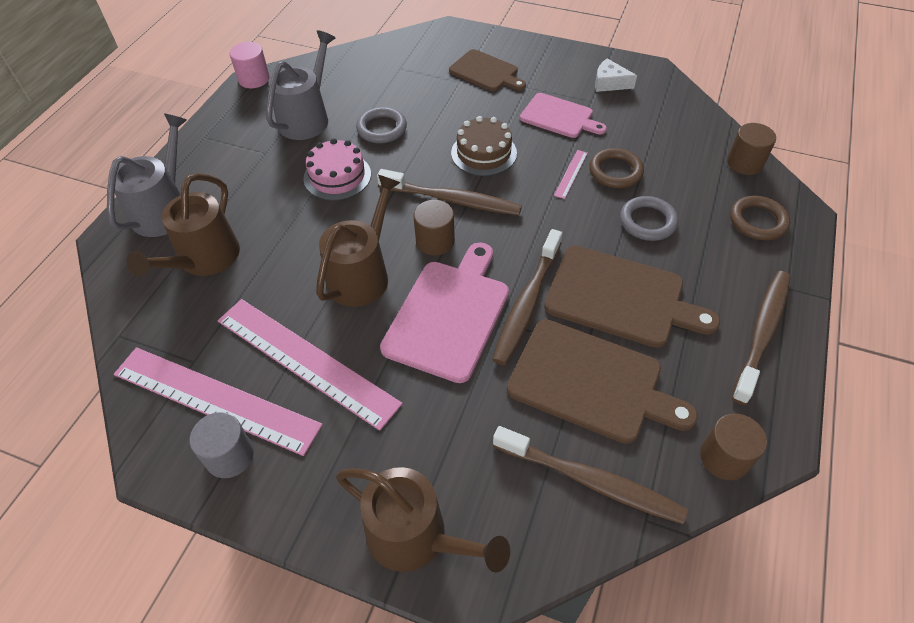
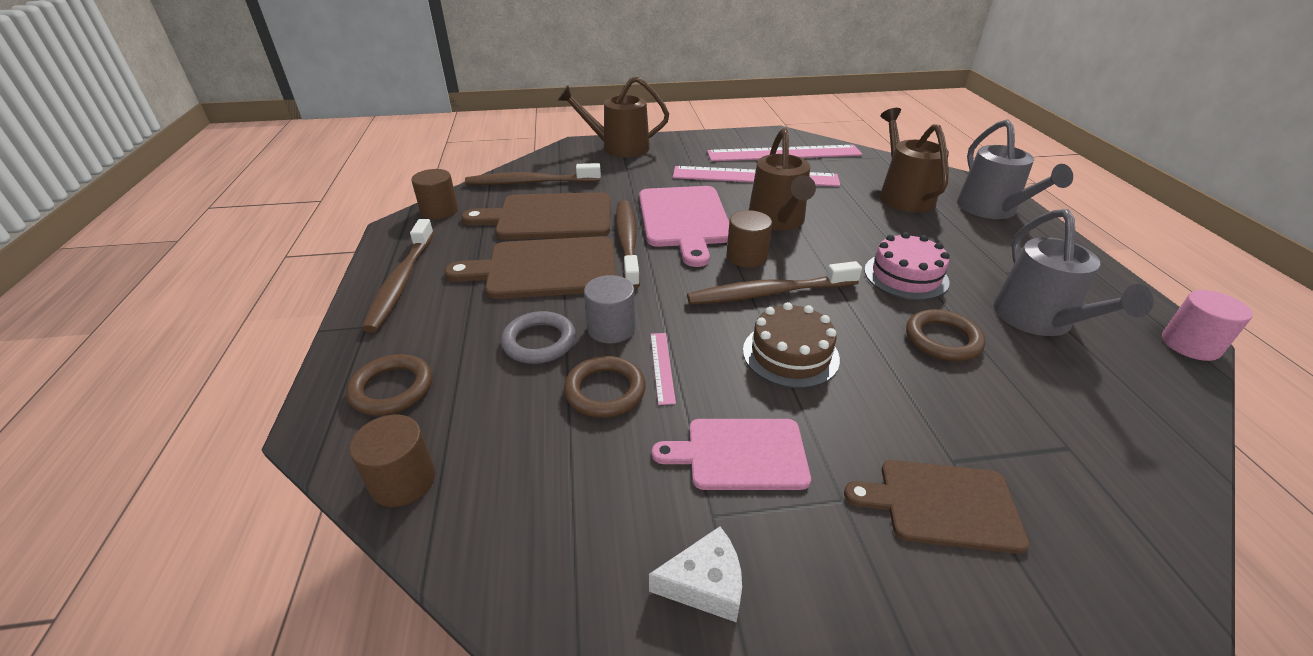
camera: 150 degrees right, 15 degrees down
grey cylinder [190,412,254,478] -> grey cylinder moved to [584,275,635,344]
grey ring [356,107,407,143] -> brown ring [906,309,985,362]

